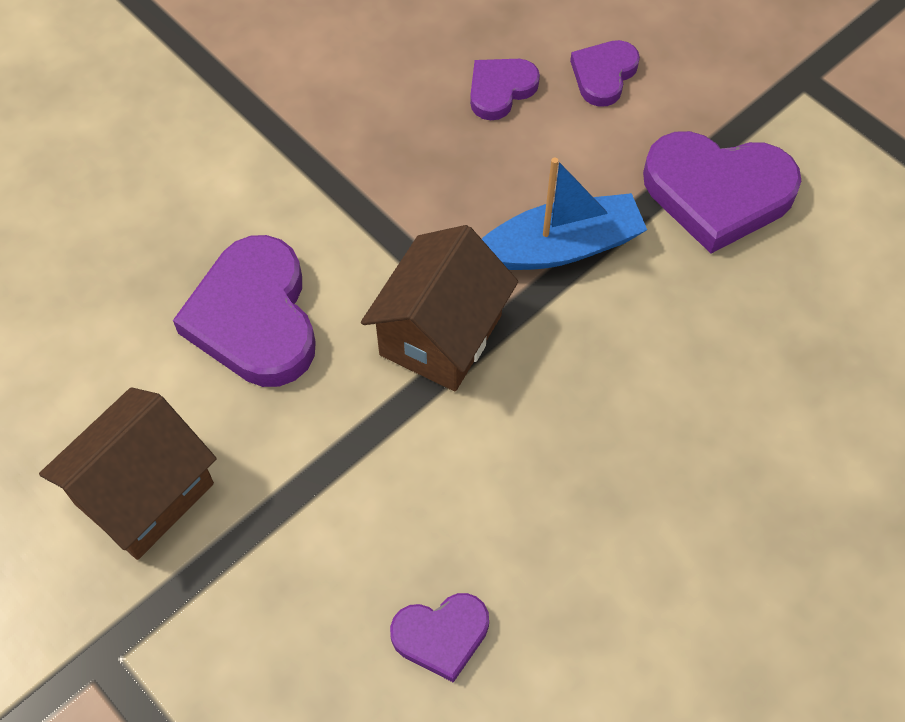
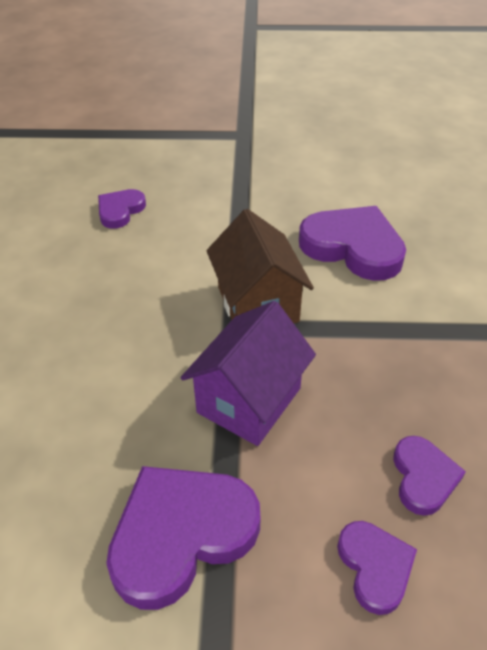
camera: 135 degrees right, 15 degrees down
brown house [39,387,217,560] -> none
blue boat [482,157,647,270] -> purple house [181,301,316,446]

